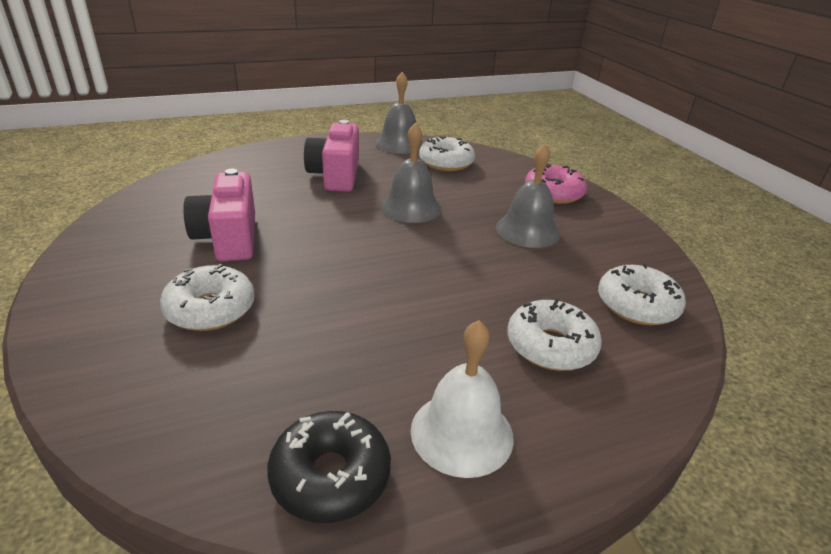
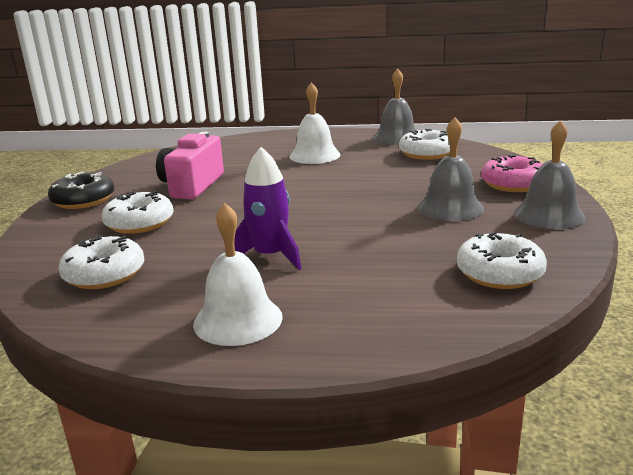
camera: 30 degrees right, 10 degrees down
black donut [267,411,391,523] -> black donut moved to [48,172,114,209]
pink camera [304,120,359,192] -> white bell [290,82,340,164]
grey bell [381,123,442,223] -> grey bell moved to [514,120,586,229]
white donut [507,299,602,371] -> white donut moved to [59,236,144,289]
none -> purple rocket [234,147,301,270]

